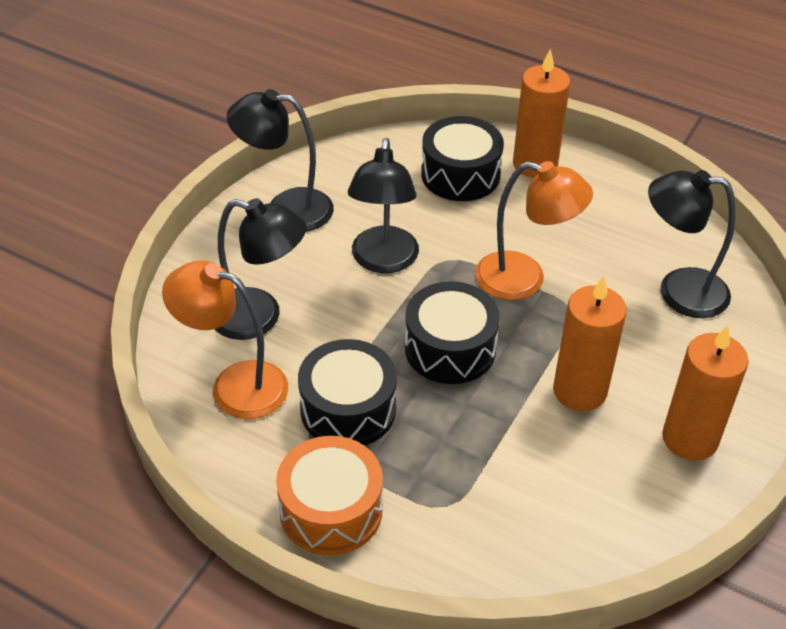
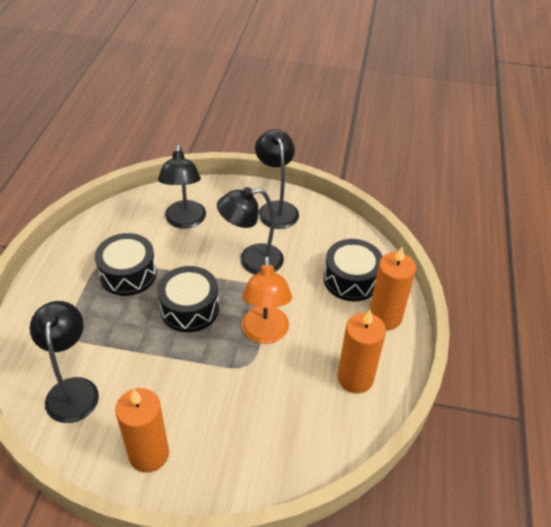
camera: 70 degrees right, 0 degrees up
orange lamp [162,260,288,419] -> none
orange drum [276,436,383,555] -> none
orange candle [553,276,627,411] -> orange candle moved to [338,310,386,393]
black lamp [648,170,736,318] -> black lamp moved to [30,301,99,423]

